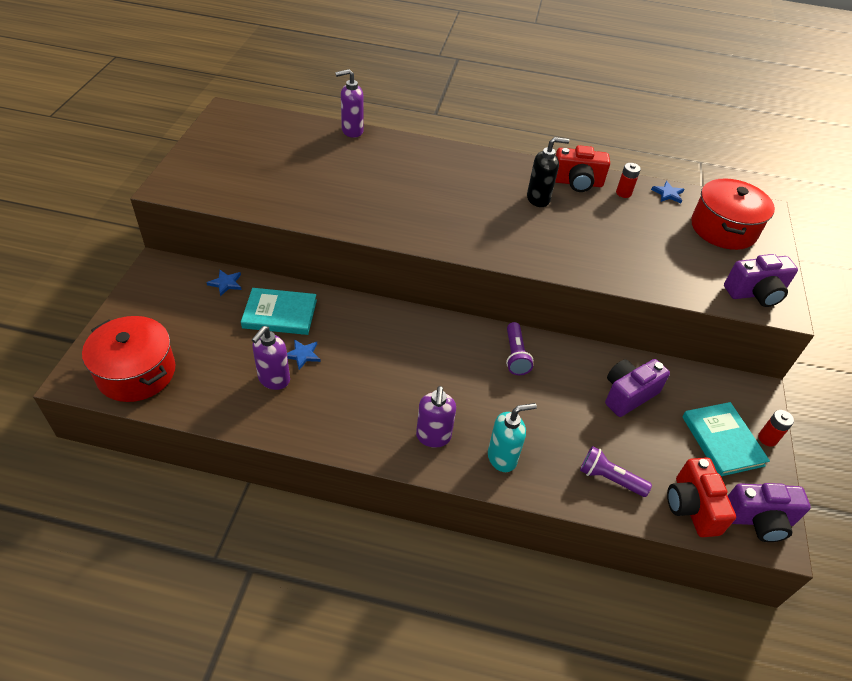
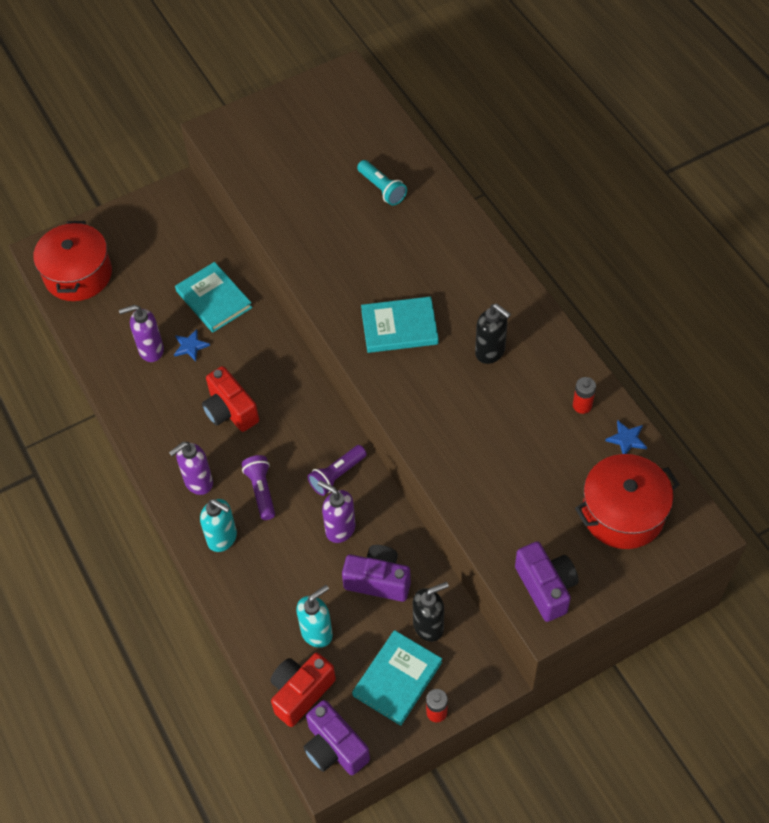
camera: 55 degrees right, 10 degrees up
blue star [207,270,242,296] -> none
purple soap dispenser [335,69,364,138] -> purple soap dispenser moved to [318,480,356,543]
red camera [555,145,610,192] -> red camera moved to [202,366,259,432]
purple flashlight [580,446,652,497] -> purple flashlight moved to [242,455,275,520]
purple camera [724,254,798,307] -> purple camera turned 150 degrees counterclockwise [515,541,579,622]
none -> turquoise soap dispenser [296,585,333,648]
none -> turquoise flashlight [357,160,407,206]
none -> turquoise book [361,296,439,353]
none -> black soap dispenser [413,582,449,642]

